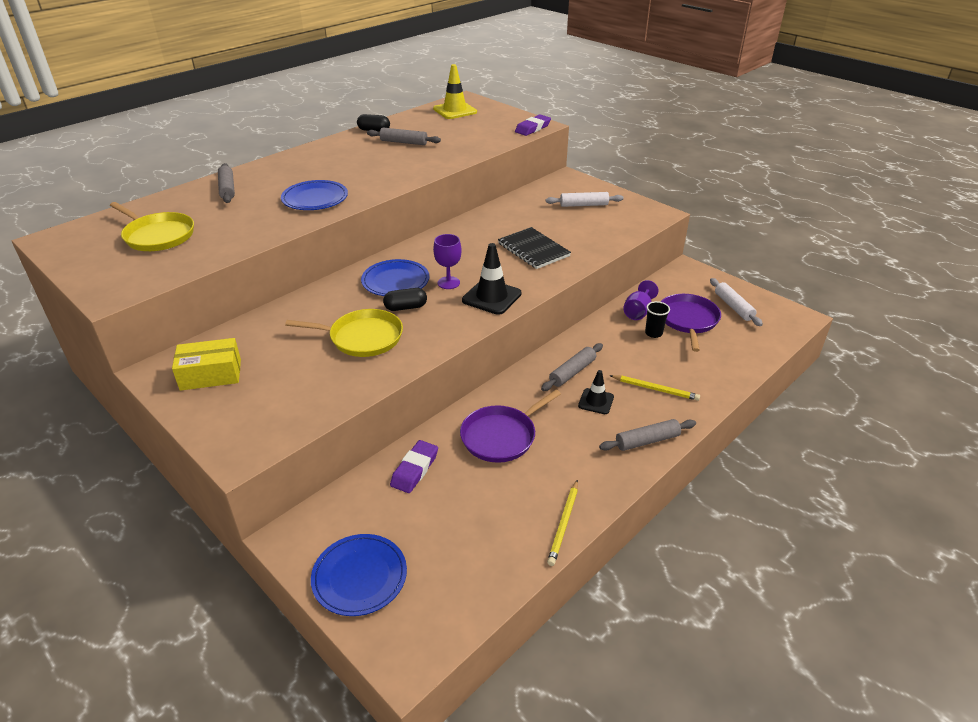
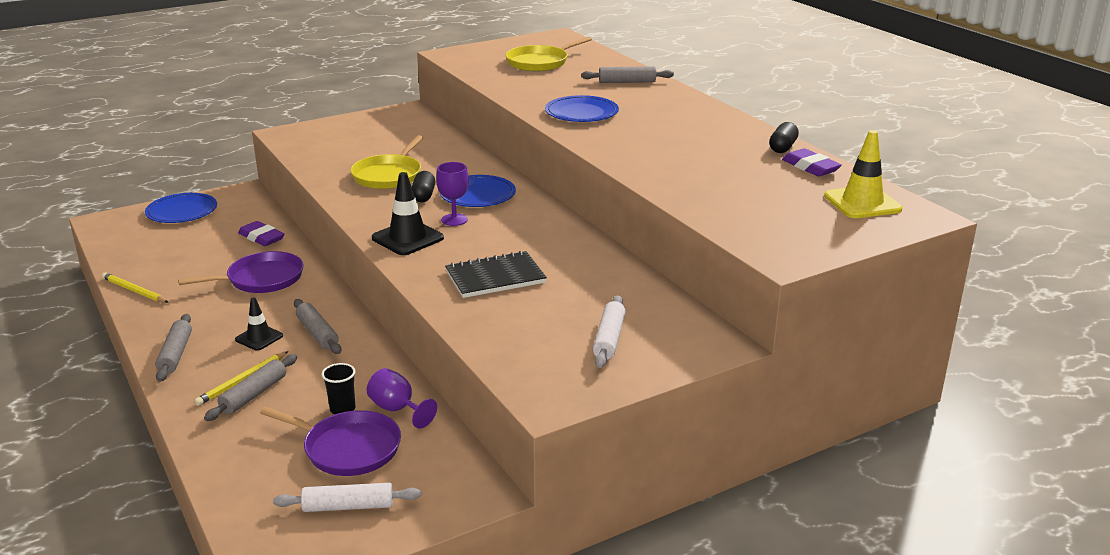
camera: 105 degrees right, 10 degrees down
yellow box [172,338,241,391] -> none
grey rolling pin [367,128,441,145] -> grey rolling pin moved to [204,354,297,421]
purple pan [460,390,561,463] -> purple pan turned 90 degrees clockwise [178,251,303,293]
purple eraser [515,114,551,136] -> purple eraser moved to [782,148,842,176]

